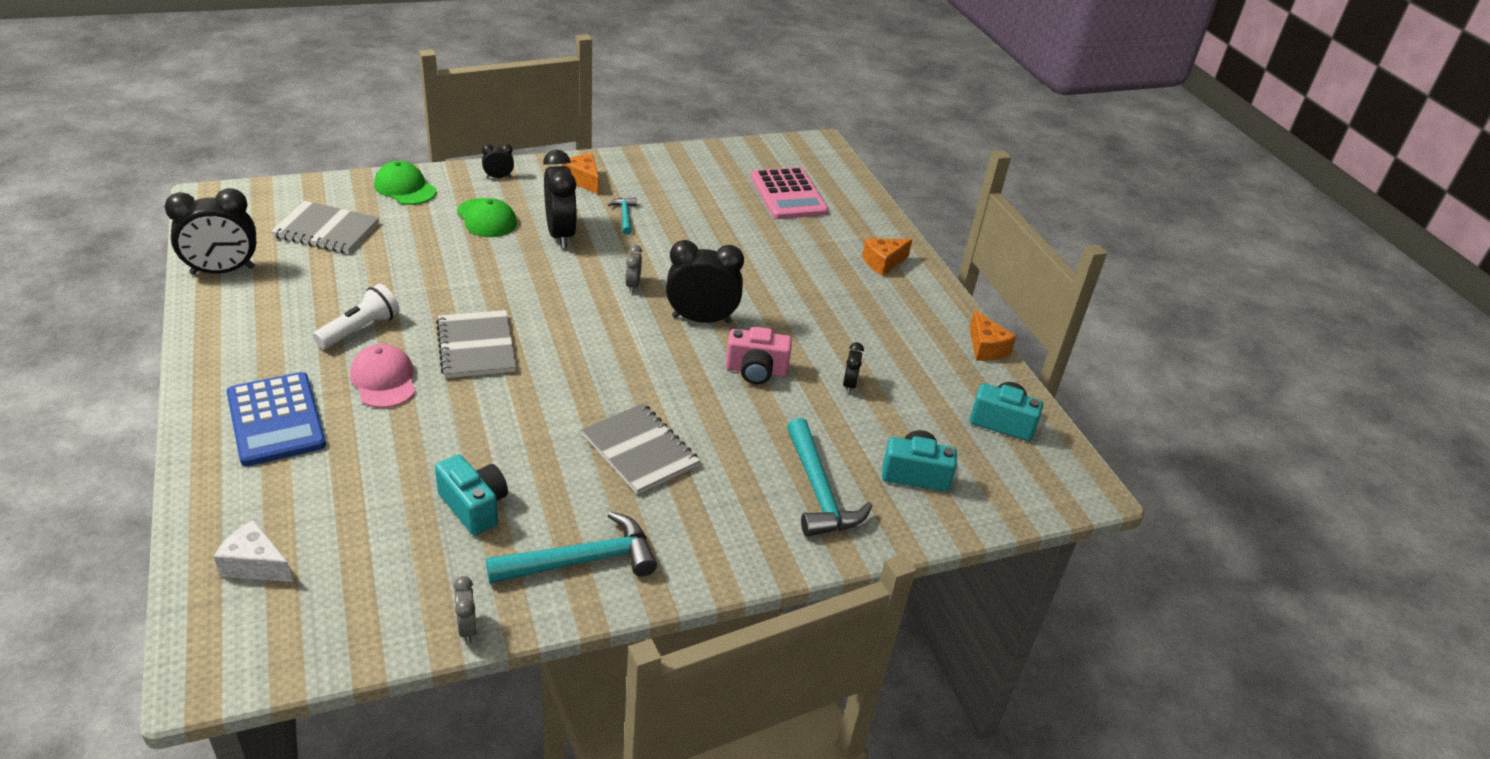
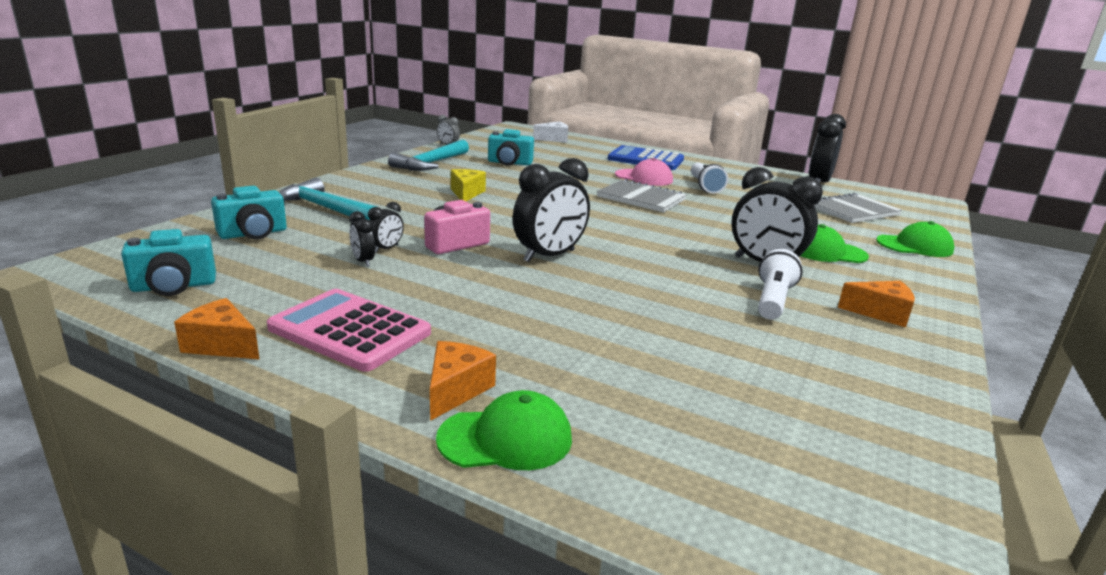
camera: 140 degrees right, 15 degrees down
black clock [482,144,514,178] -> black clock moved to [368,202,404,253]
grey notebook [582,403,700,495] -> yellow cheese [451,169,486,201]
turquoise hammer [608,197,637,235] -> white flashlight [758,249,803,319]
grey clock [625,245,642,293] -> none
pink calculator [751,167,828,219] -> pink calculator moved to [267,289,431,372]
none -> green cap [436,390,572,470]

